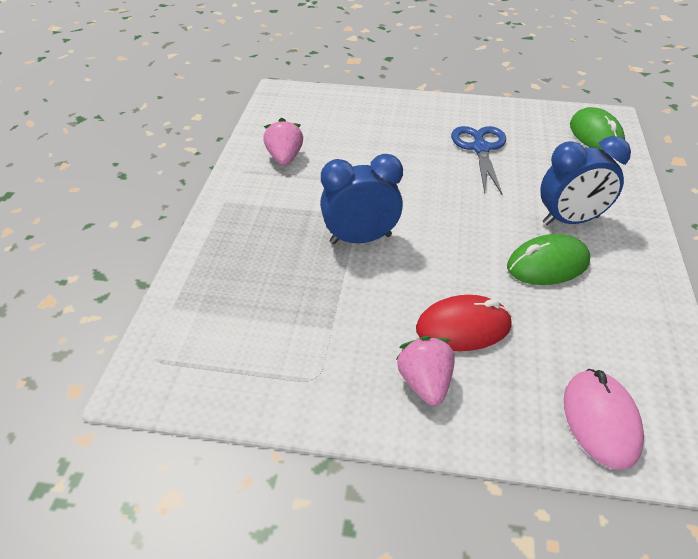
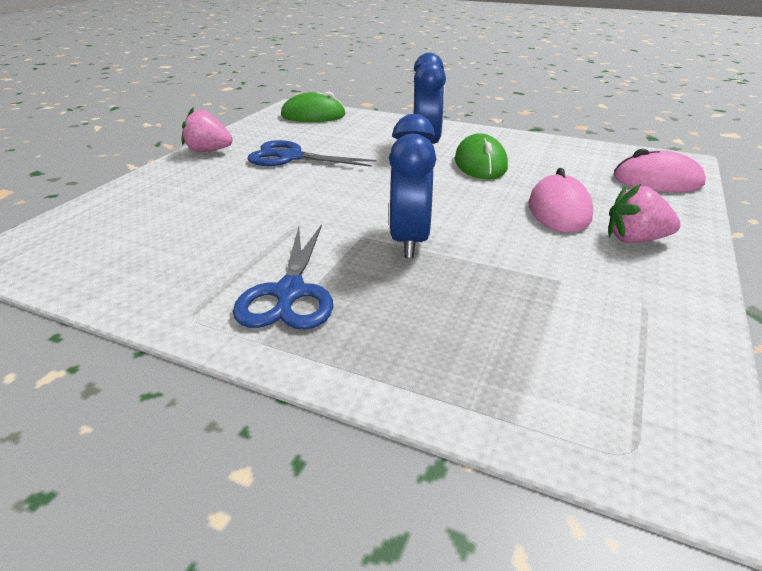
camera: 75 degrees left, 10 degrees down
pink strawberry [263,118,303,165] -> pink strawberry moved to [182,108,233,152]
red mouse [416,295,512,351] -> pink mouse [529,168,593,232]
none -> blue scissors [233,224,333,330]

